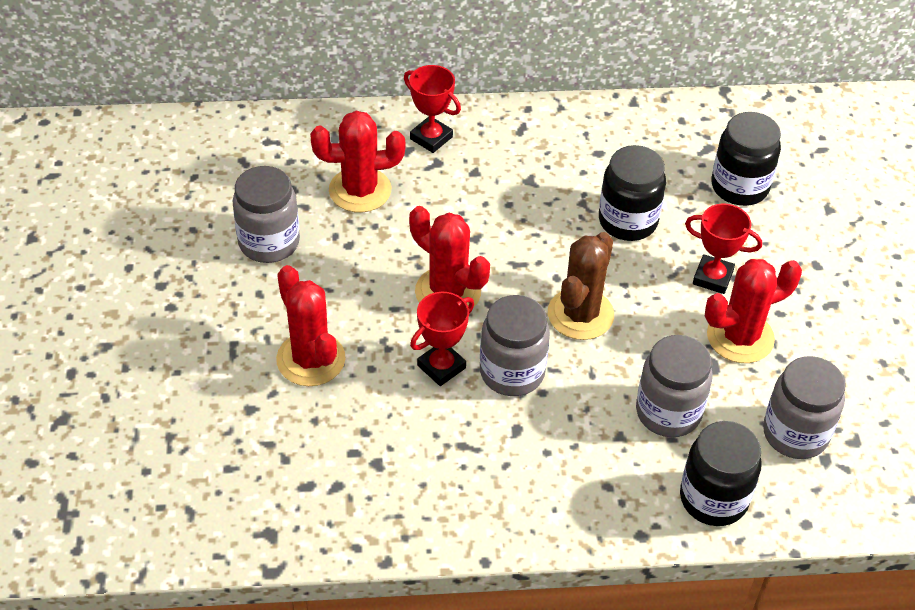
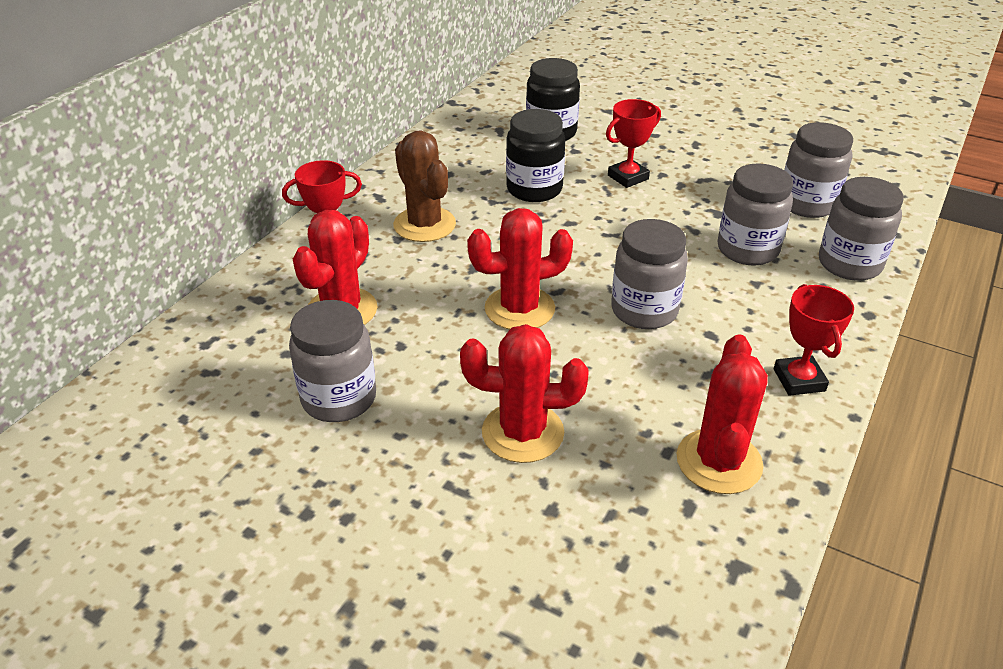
camera: 55 degrees left, 10 degrees down
red trophy [410,292,474,386] -> red trophy moved to [774,284,854,396]
brown cactus [548,232,614,340] -> brown cactus moved to [393,130,456,242]
black jar [680,421,762,526] -> grey jar [819,177,904,281]
red cactus [705,259,802,363] -> red cactus moved to [676,334,768,494]

